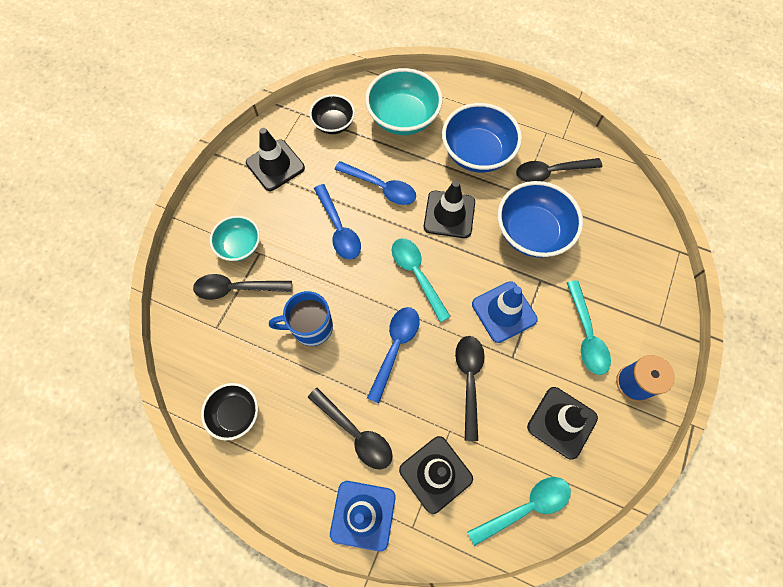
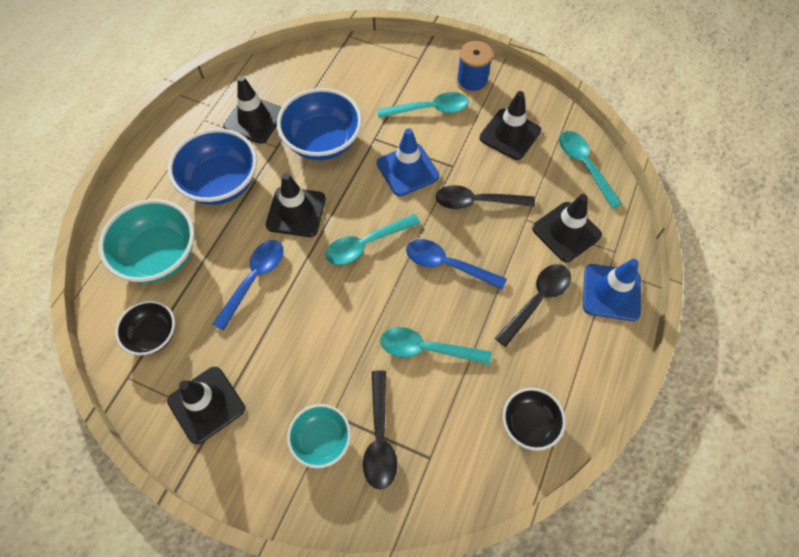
camera: 90 degrees left, 5 degrees down
blue mug [269,291,333,346] -> turquoise spoon [380,327,491,365]
blue spoon [314,184,361,260] -> none
black spoon [516,158,602,182] -> black traffic cone [223,76,282,144]

